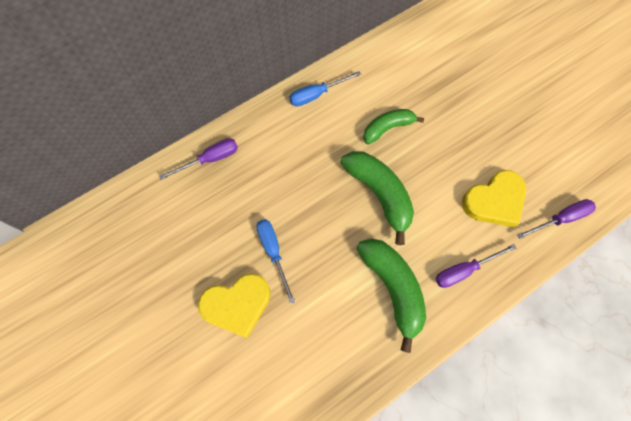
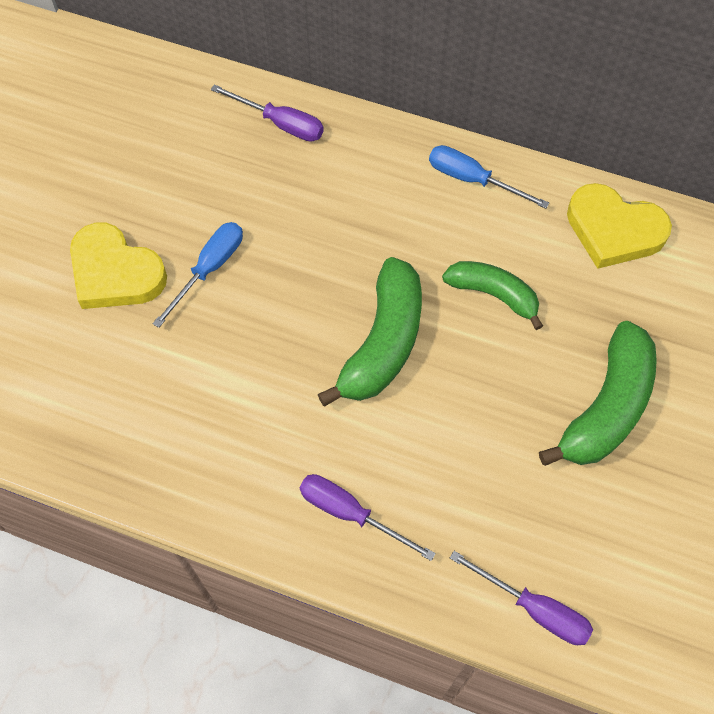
camera: 55 degrees right, 5 degrees down
green banana [356,238,426,353] -> green banana moved to [539,321,657,466]
yellow heart [462,170,526,227] -> yellow heart moved to [567,183,672,269]

